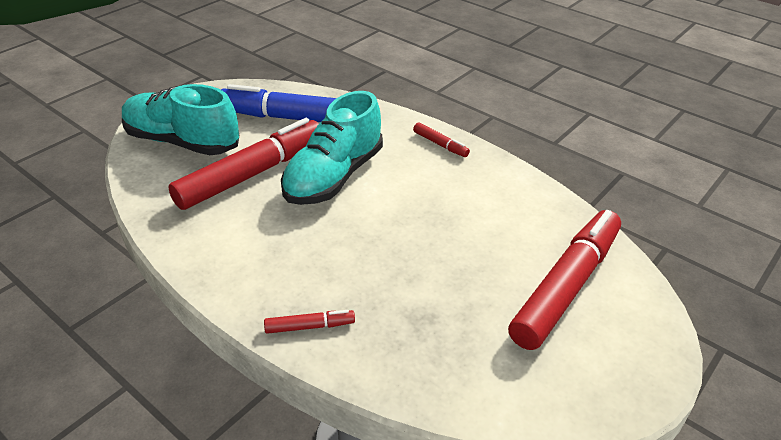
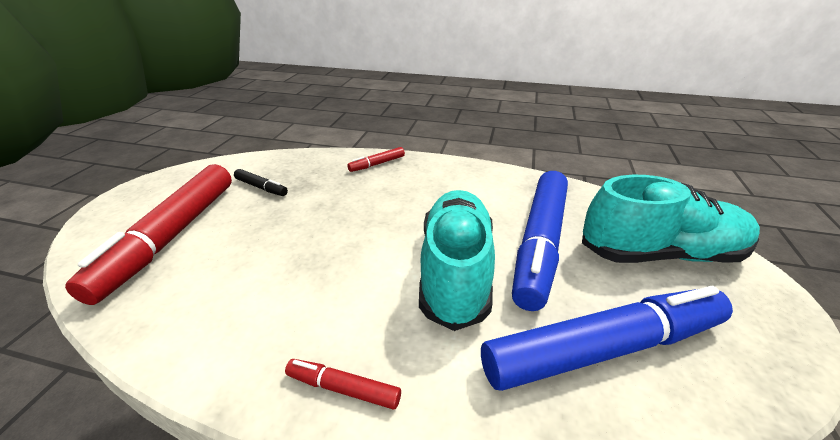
camera: 155 degrees right, 5 degrees down
red marker [168,118,319,210] -> blue marker [512,171,568,311]
none -> black marker [234,169,288,196]

